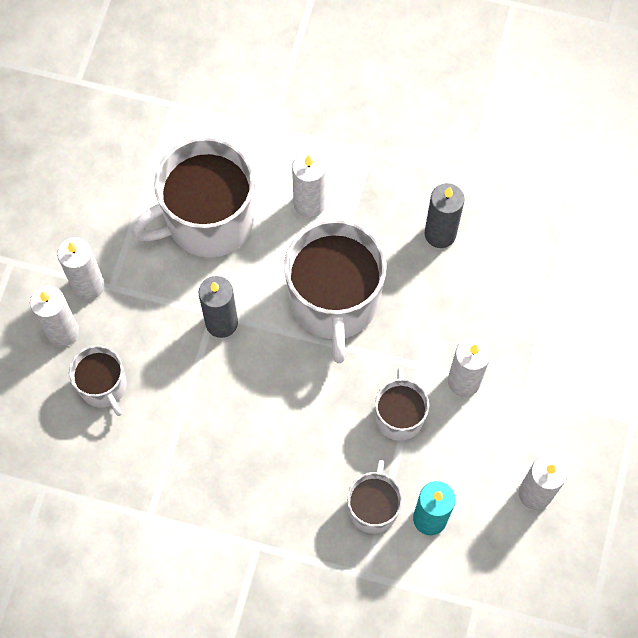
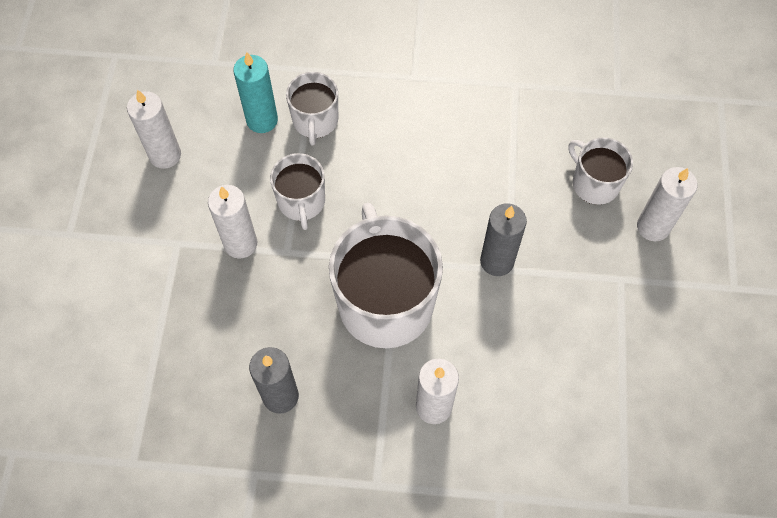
camera: 170 degrees right, 5 degrees down
white candle [57,237,104,300] -> none
white mug [132,137,255,258] -> none

